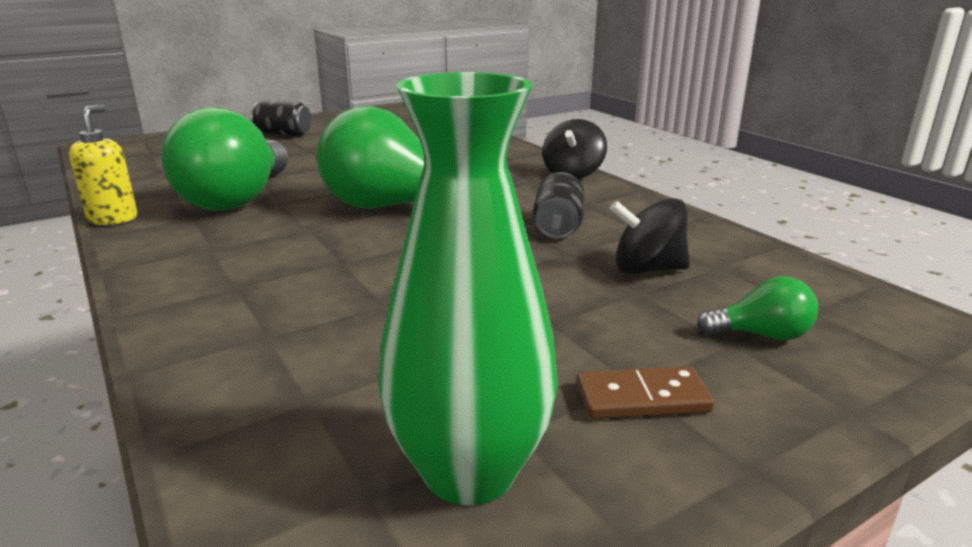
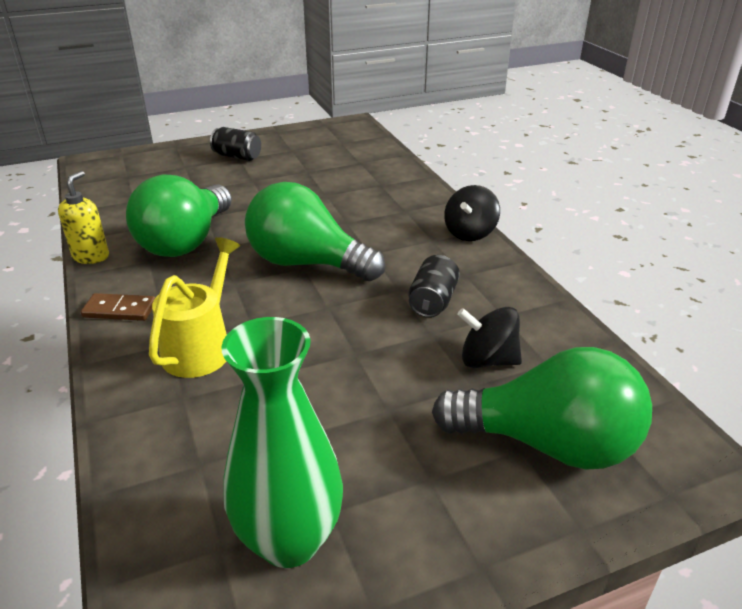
camera: 10 degrees right, 10 degrees up
brown domino [576,366,715,419] -> brown domino moved to [81,293,155,321]
green light bulb [697,276,818,340] -> green light bulb [432,347,652,469], size x2.33
none -> yellow watering can [149,237,240,378]

